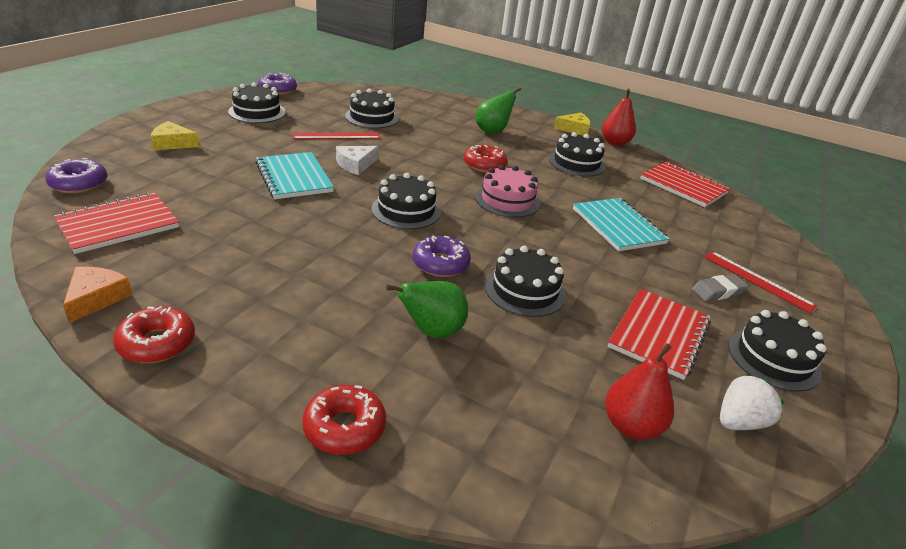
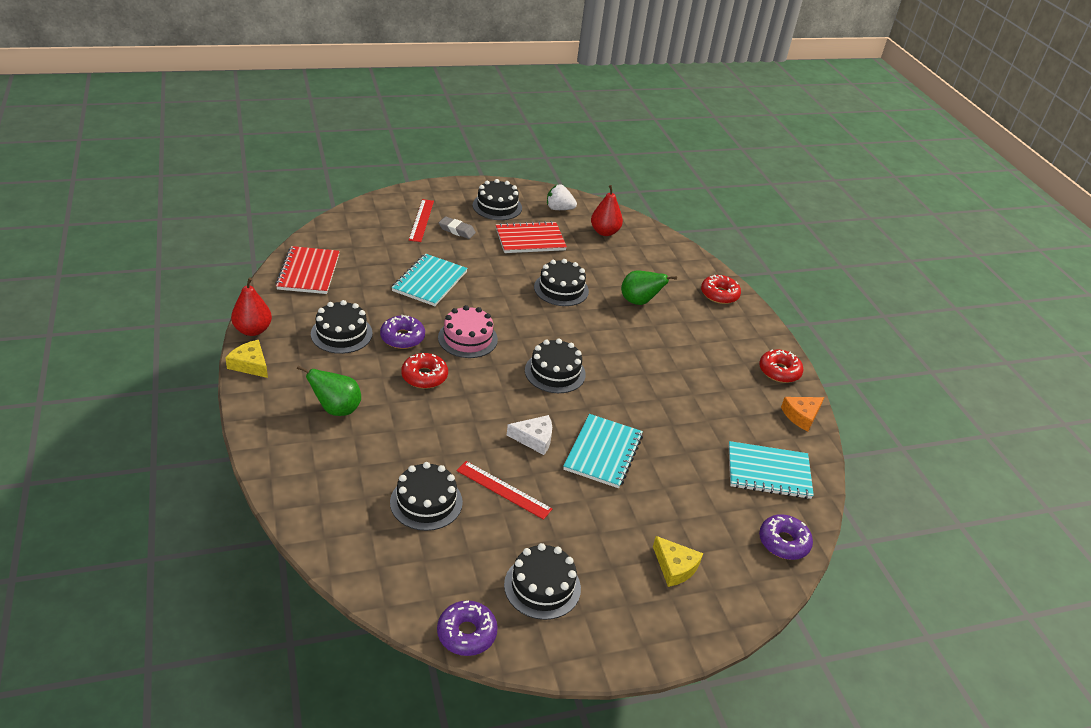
camera: 135 degrees left, 5 degrees up
red notebook [54,193,179,254] -> turquoise notebook [728,441,814,499]
purple donut [413,236,471,277] -> purple donut moved to [380,315,425,349]

